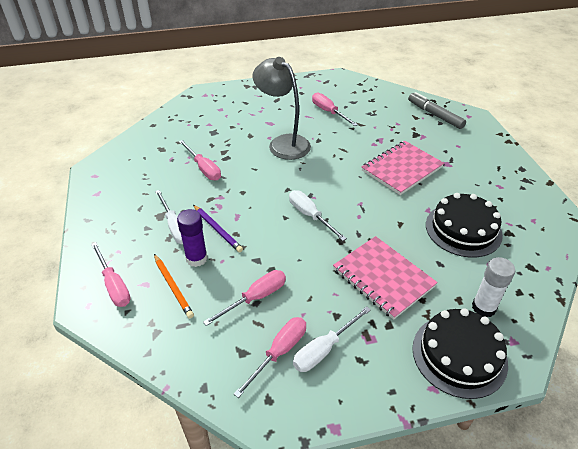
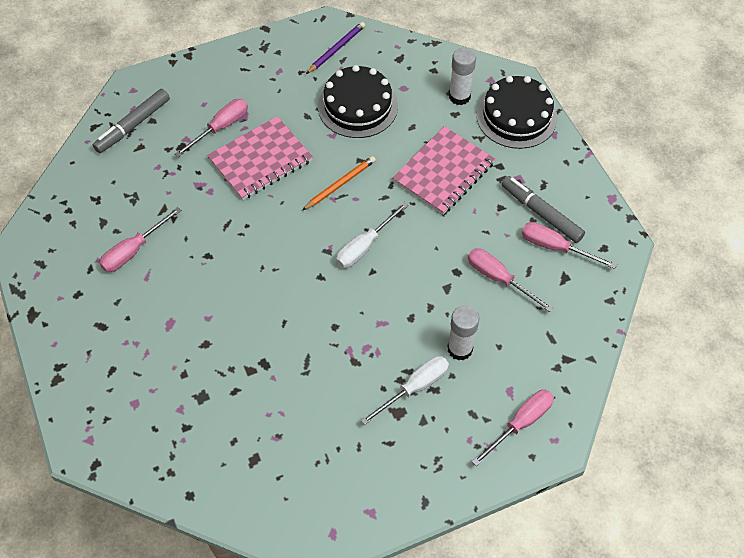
camera: 100 degrees left, 15 degrees up
orange pencil [154,254,194,319] -> orange pencil moved to [302,156,376,210]
purple glue stick [177,209,208,267] -> white glue stick [448,305,479,360]
pink screwdriver [179,140,221,180] -> pink screwdriver moved to [175,99,248,157]
purple pencil [193,205,243,253] -> purple pencil moved to [306,22,365,74]
grey lamp [252,57,311,160] -> none
white screwdriver [293,306,371,372] -> grey marker [502,176,585,243]
pink notebook [362,141,444,195] -> pink notebook turned 75 degrees counterclockwise [207,116,313,200]

